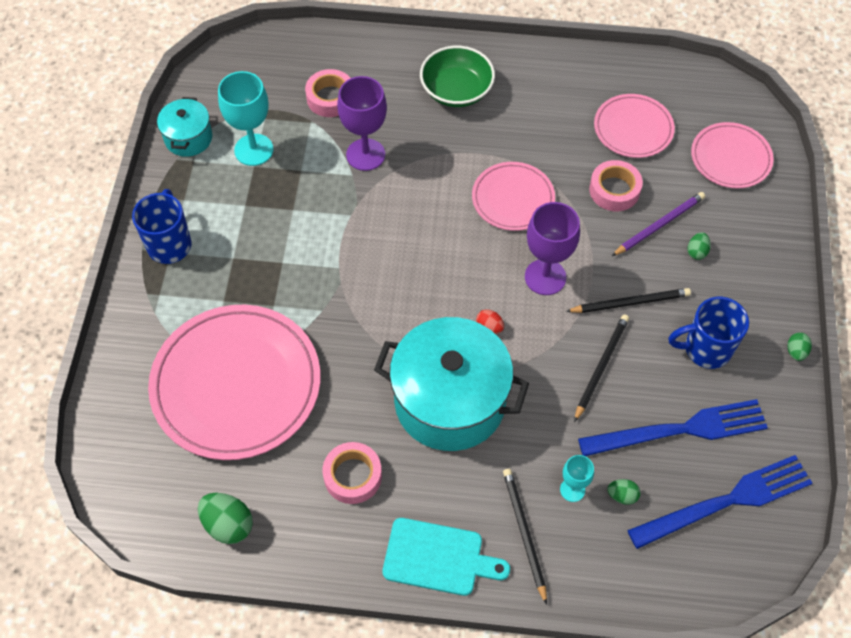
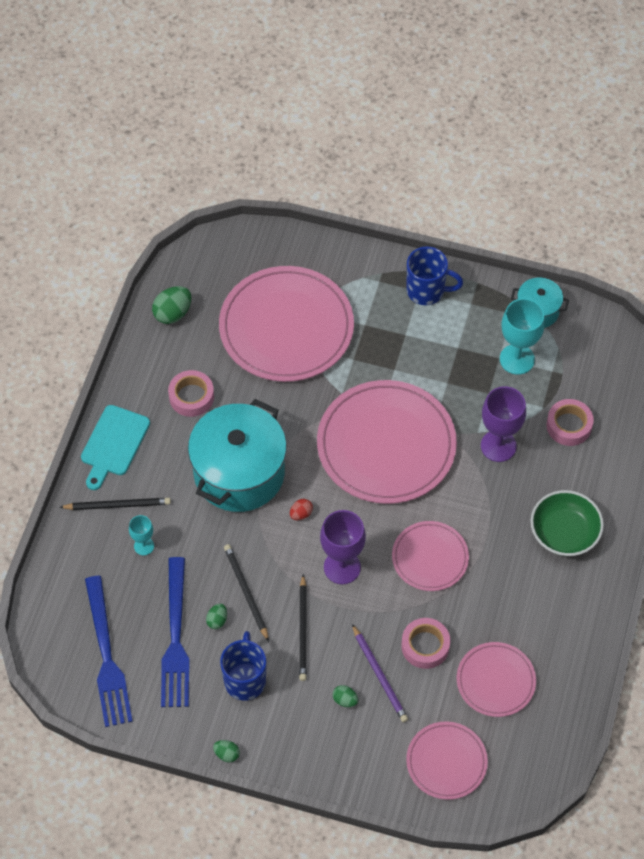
camera: 100 degrees right, 0 degrees up
black pencil [574,314,629,422] -> black pencil turned 150 degrees counterclockwise [224,544,269,642]
green egg [607,479,641,505] -> green egg moved to [206,604,227,629]
none -> pink plate [317,380,457,504]

